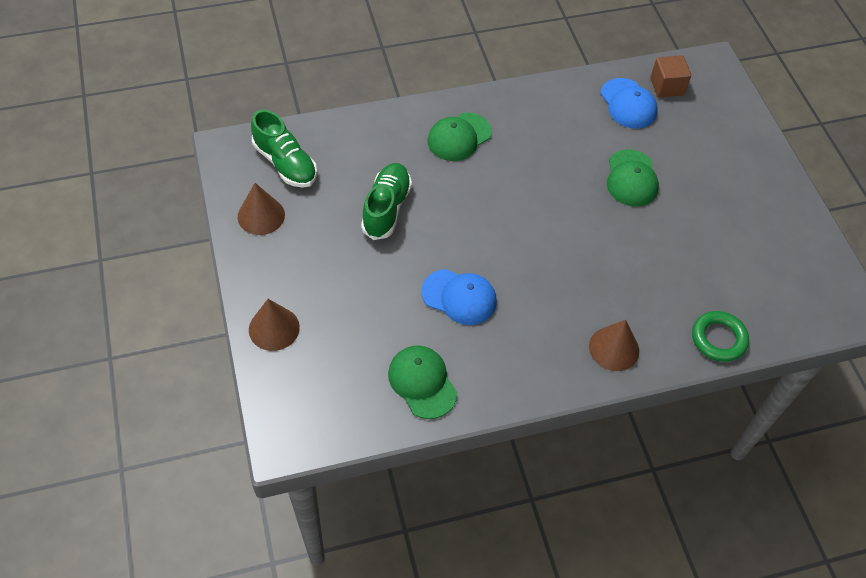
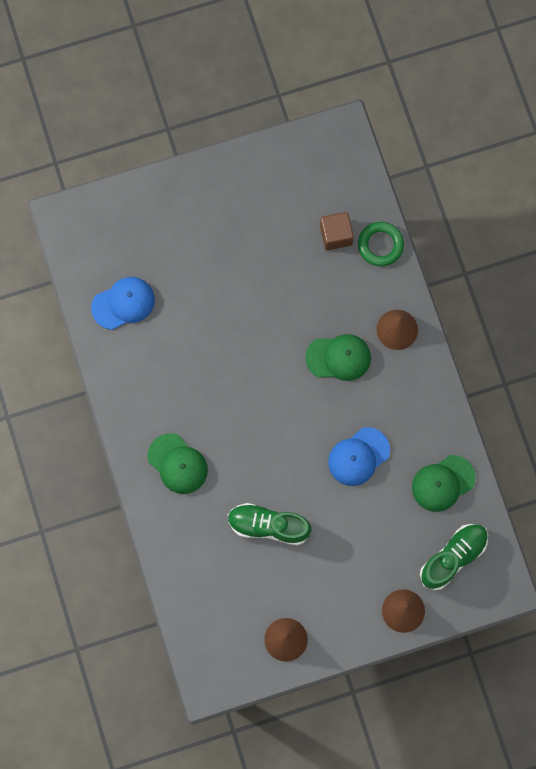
camera: 90 degrees left, 20 degrees up
green shoe [251,110,317,188] -> green shoe moved to [420,524,488,590]
blue cap [421,269,497,325] -> blue cap turned 150 degrees counterclockwise [328,427,390,486]
green cap [607,149,659,207] -> green cap moved to [305,334,371,381]
brown cube [650,55,691,98] -> brown cube moved to [320,212,354,250]

